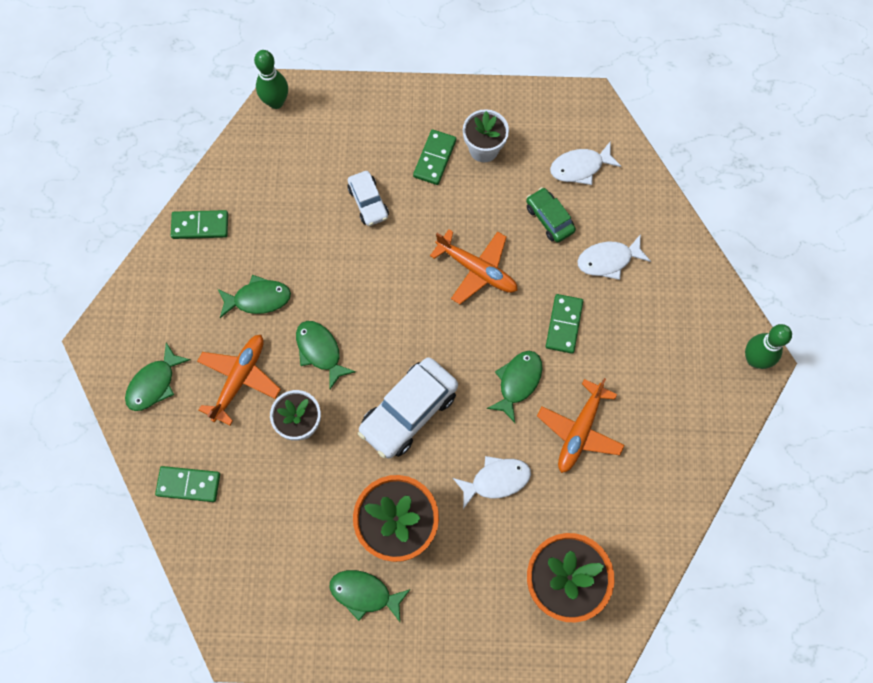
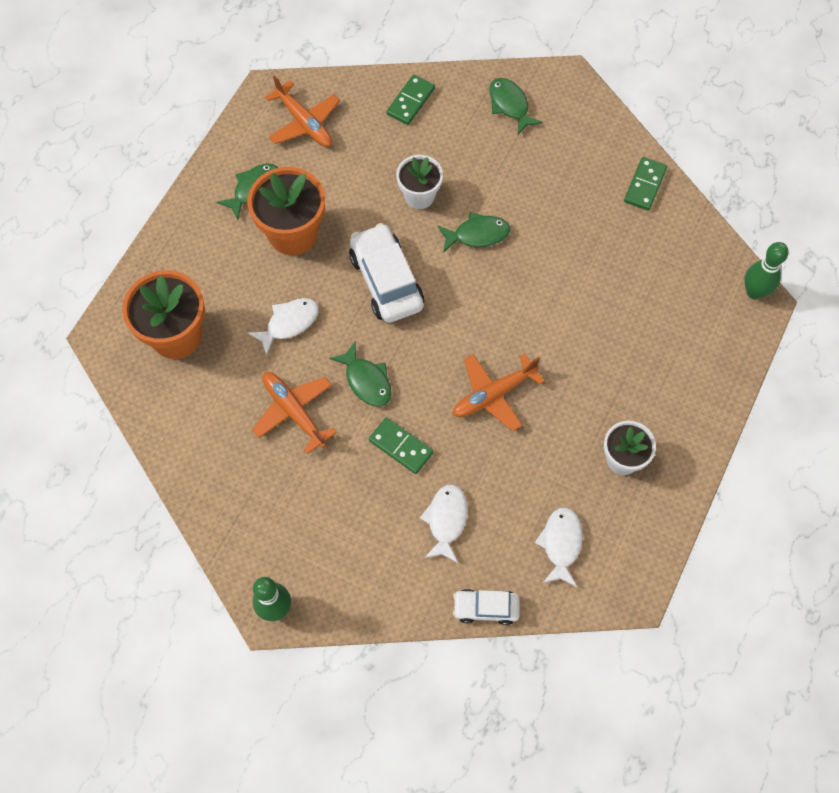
camera: 115 degrees right, 5 degrees down
orange plane [197,335,281,425] -> orange plane moved to [265,75,340,147]
green fish [218,275,291,318] -> none
white car [347,171,389,226] -> white car moved to [453,589,520,625]
green domino [413,129,456,185] -> none
white fish [453,456,531,509] -> white fish turned 135 degrees counterclockwise [248,298,319,356]
green car [526,187,576,243] -> none

